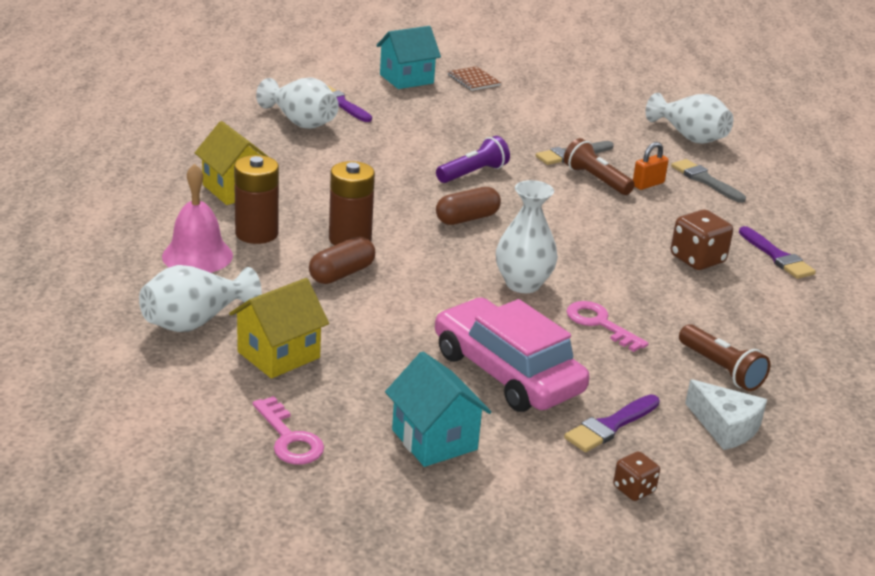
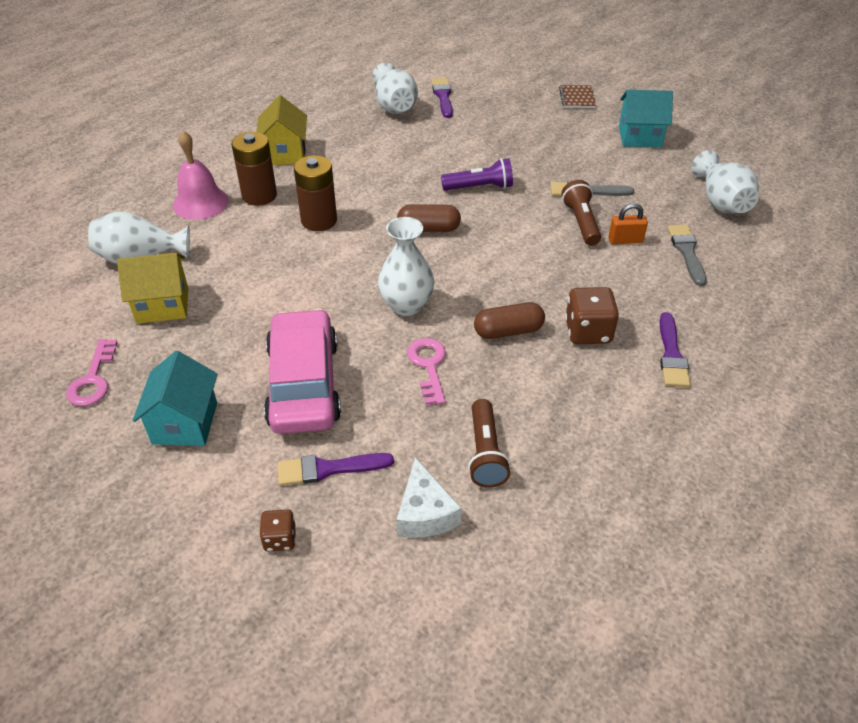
camera: 35 degrees right, 15 degrees up
brown capsule [309,237,375,284] -> brown capsule moved to [474,302,545,339]
turquoise house [376,26,441,89] -> turquoise house moved to [619,90,673,147]

